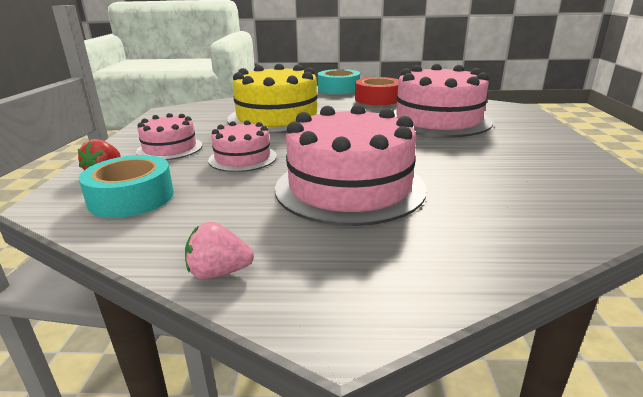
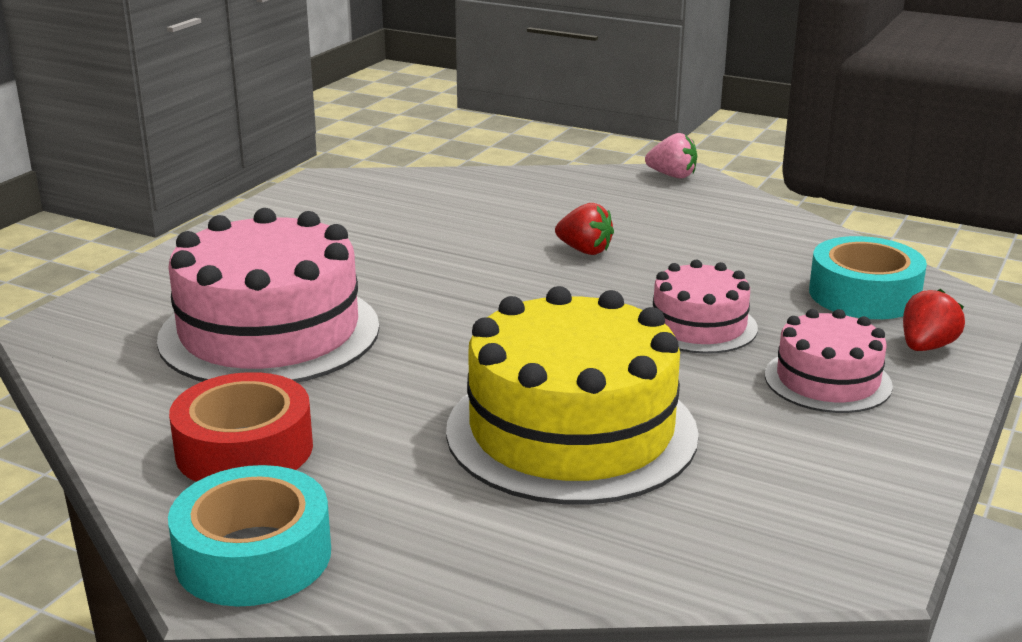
camera: 155 degrees left, 0 degrees up
pink strawberry [185,222,254,280] -> pink strawberry moved to [645,133,697,179]
pink cake [275,104,427,226] -> red strawberry [555,203,614,255]

